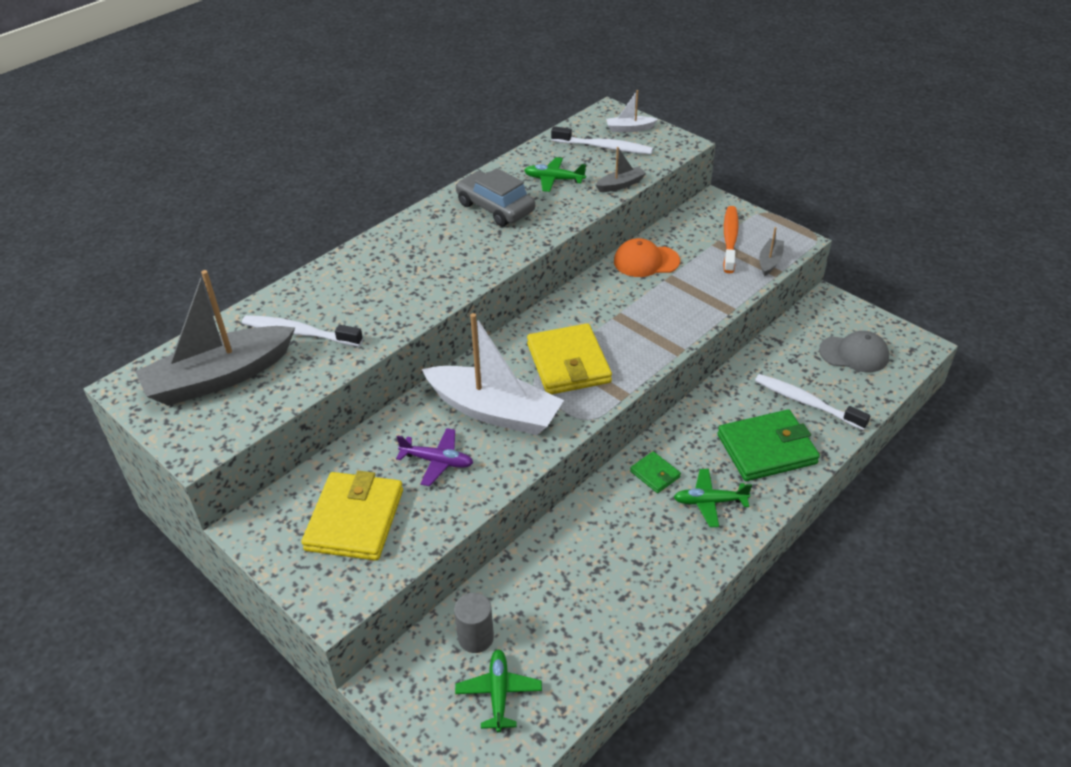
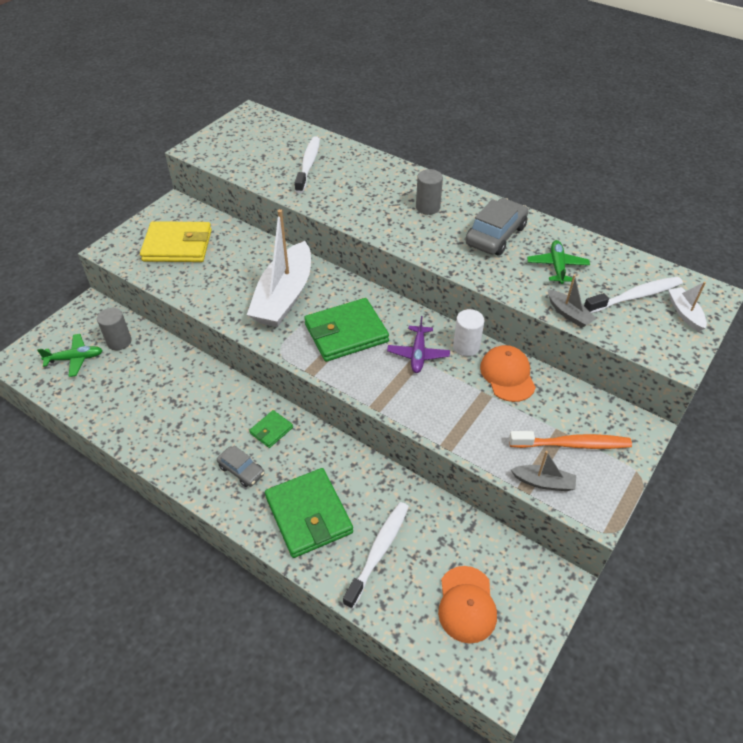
camera: 80 degrees right, 5 degrees up
grey boat [135,270,295,406] -> none
purple plane [396,428,473,486] -> purple plane moved to [387,316,450,373]
yellow wallet [527,323,612,394] -> green wallet [304,298,389,362]
white toothbrush [551,126,653,154] -> white toothbrush turned 120 degrees counterclockwise [584,276,683,313]
green plane [674,469,752,527] -> grey car [217,445,265,487]
grey cap [819,331,889,372] -> orange cap [438,566,497,643]
none -> grey cylinder [416,169,443,215]
none -> white cylinder [453,309,485,356]

